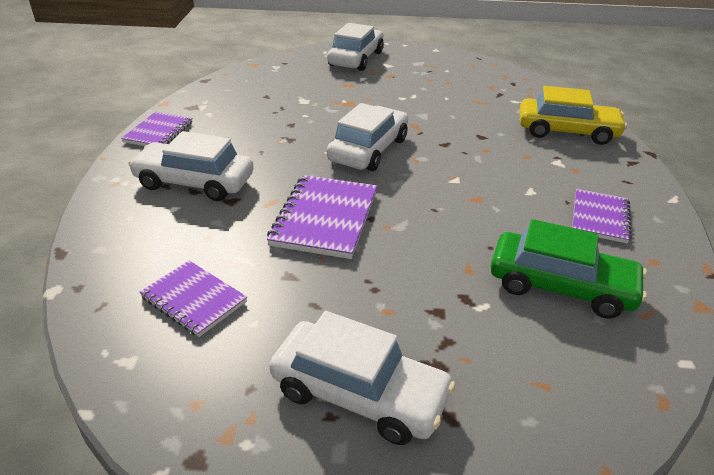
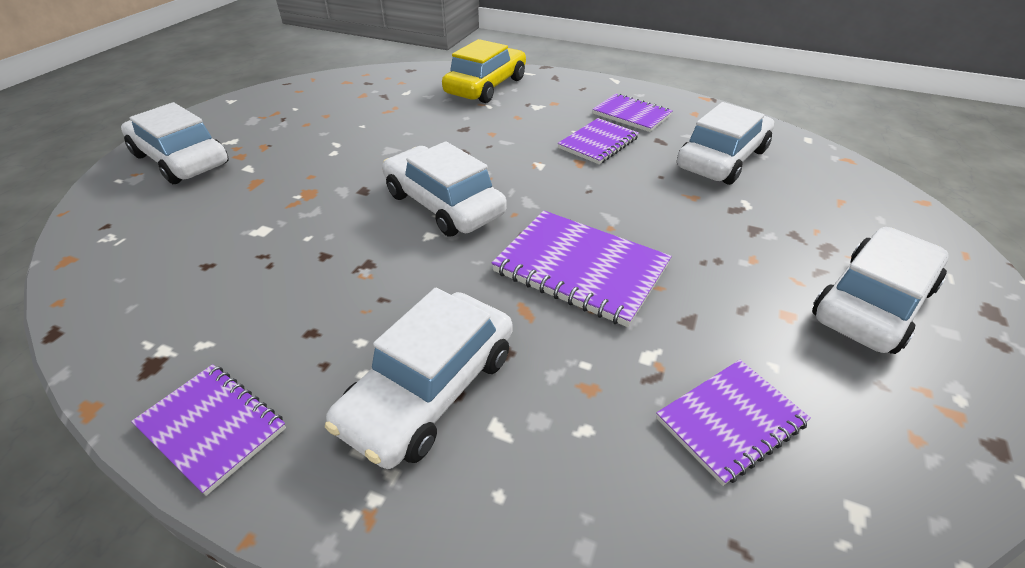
camera: 70 degrees left, 5 degrees up
green car [490,219,647,319] -> white car [677,102,774,185]
none -> purple notebook [558,118,639,164]

